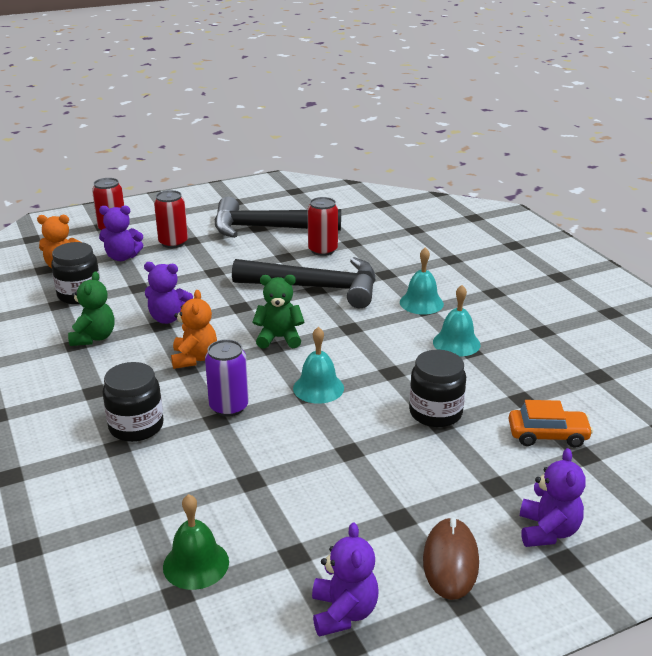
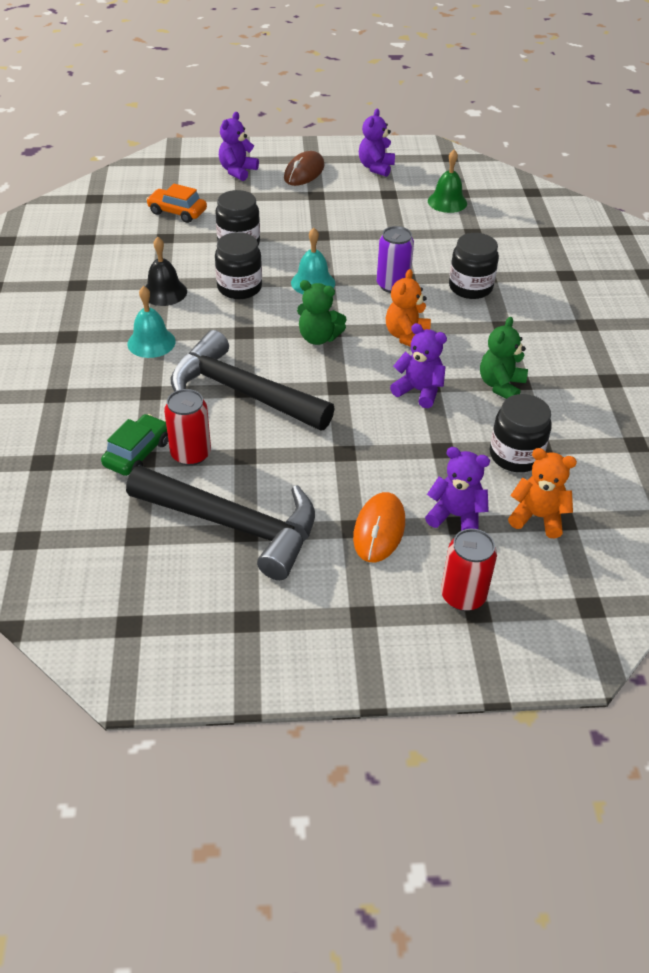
camera: 160 degrees left, 15 degrees up
red can [154,190,188,248] -> orange mouse [353,492,405,563]
turquoise bell [433,285,481,356] -> black bell [145,237,187,306]
none -> green car [101,414,168,476]
none -> black jar [215,232,262,299]

